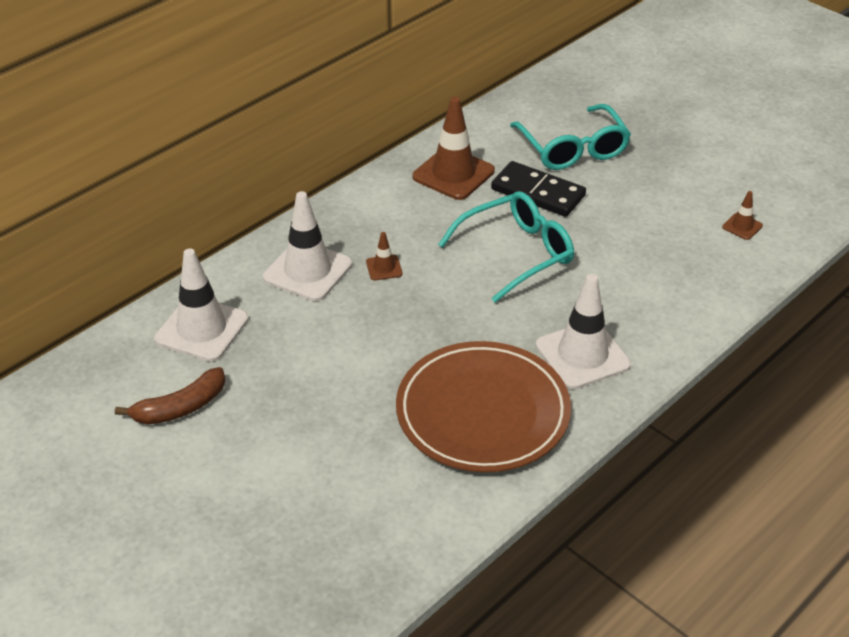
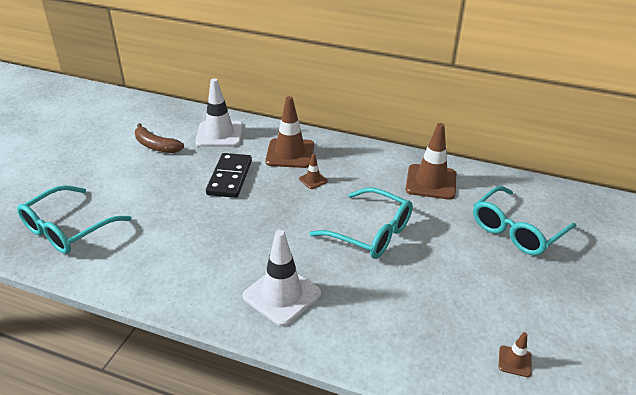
camera: 65 degrees right, 5 degrees down
white traffic cone [263,191,352,301] -> brown traffic cone [265,96,314,168]
brown plate [396,341,571,472] -> none
black domino [491,161,586,217] -> black domino moved to [206,153,252,198]
none -> turquoise glasses [17,185,132,254]

